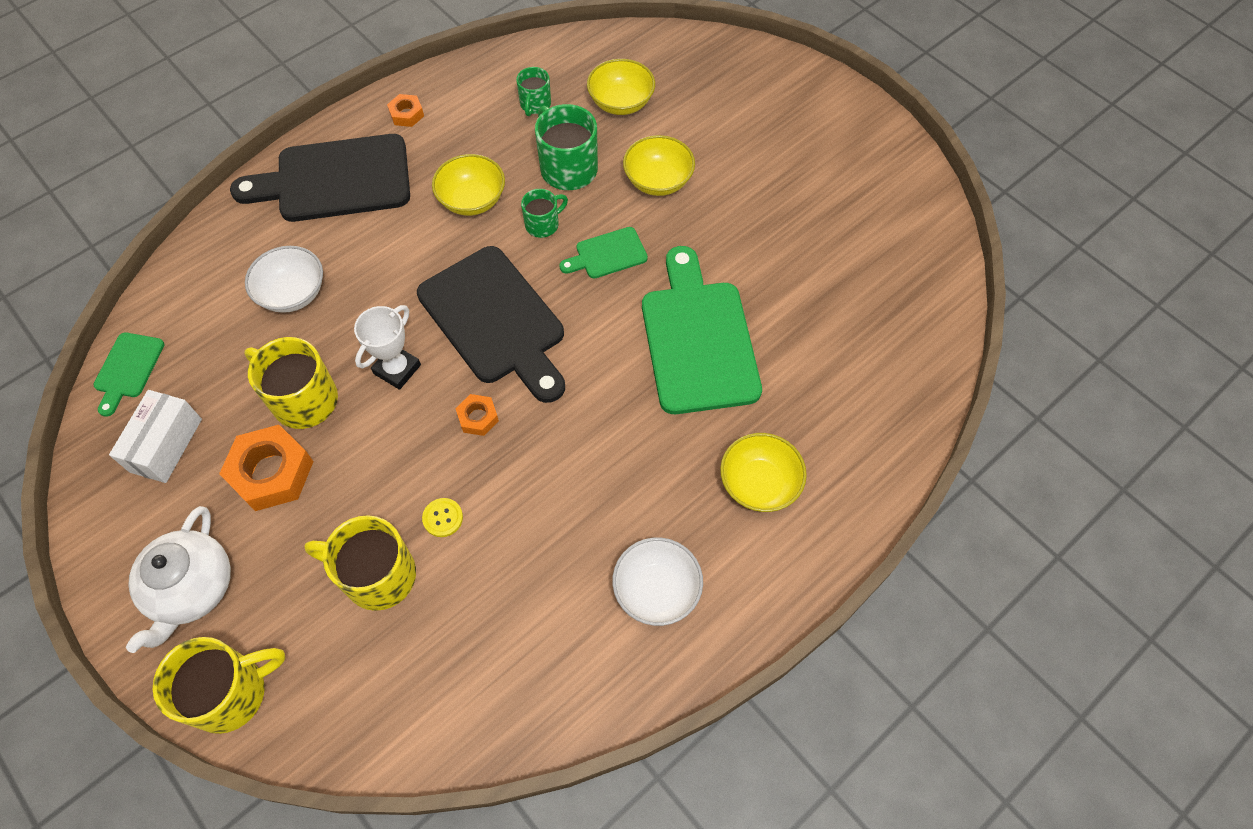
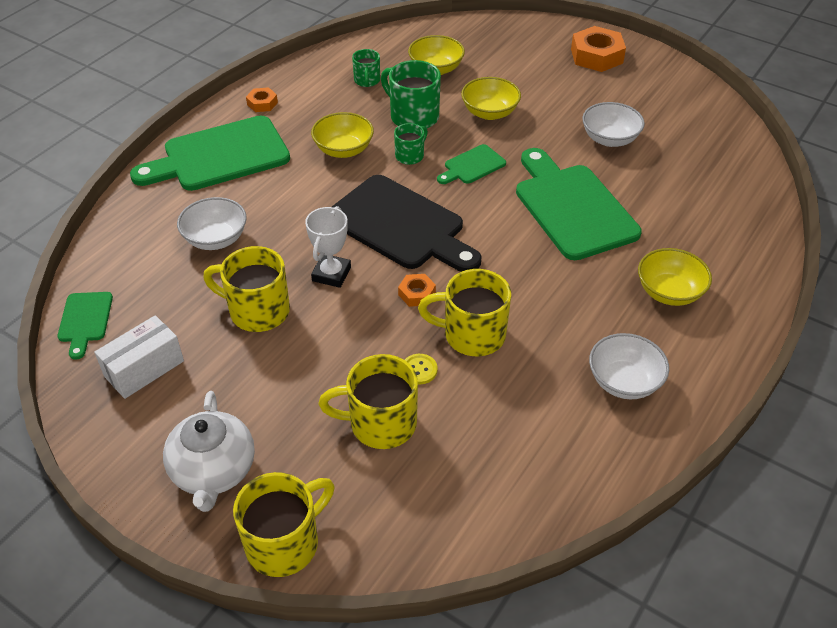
camera: 15 degrees left, 15 degrees down
white box [109,390,202,483] -> white box turned 45 degrees clockwise [94,315,184,399]
orange nut [219,425,314,511] -> orange nut moved to [571,26,626,72]
black cutting board [230,134,410,222] -> green cutting board [130,115,290,191]
none -> yellow mug [418,269,511,356]
none -> white bowl [582,102,645,147]

